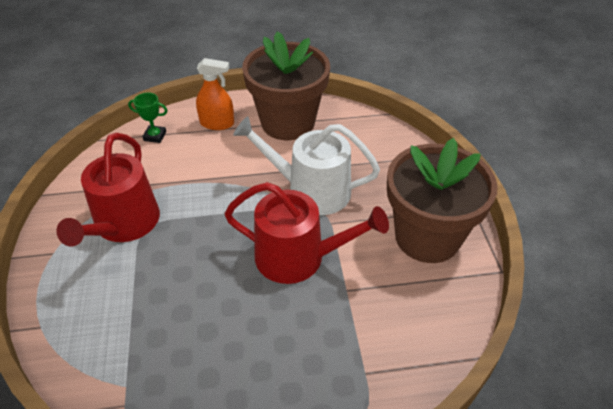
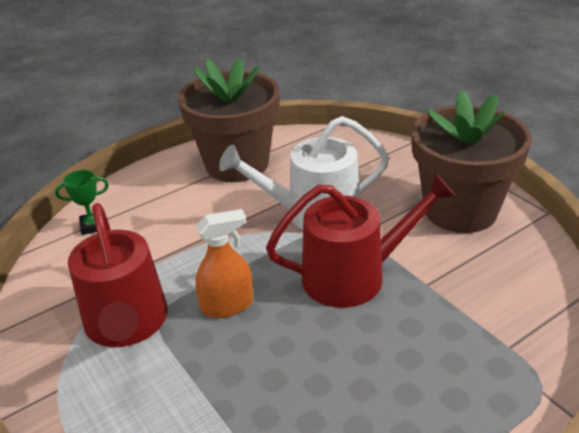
camera: 25 degrees left, 10 degrees down
orange spray bottle [196,58,234,130] -> orange spray bottle moved to [195,209,253,318]

